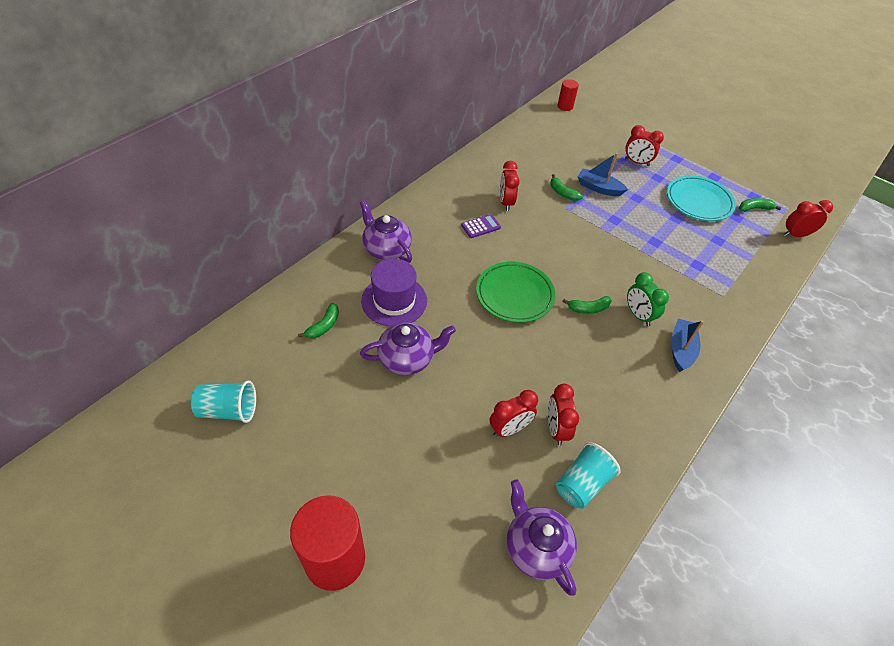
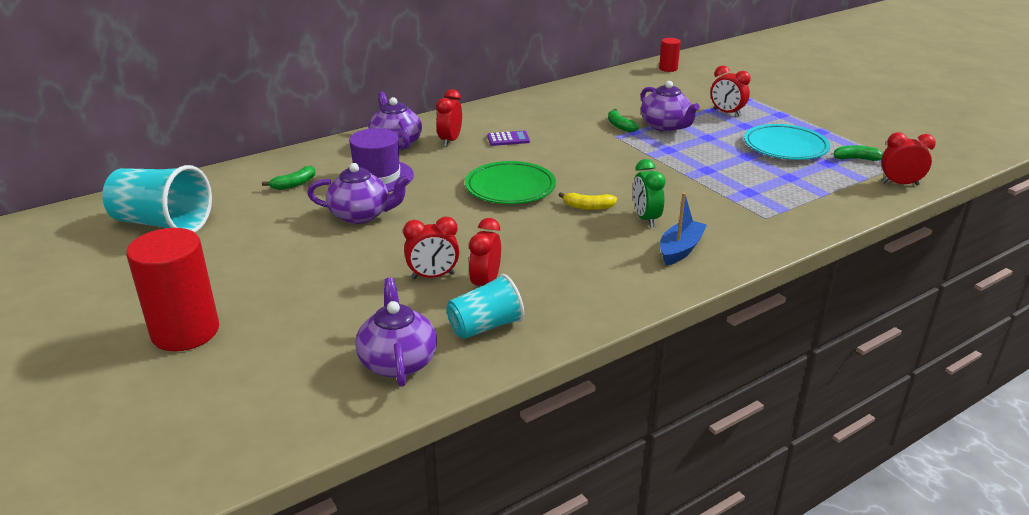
camera: 20 degrees right, 20 degrees down
turquoise cup [191,380,256,423] -> turquoise cup [102,165,212,233], size x1.58
red clock [500,161,520,211] -> red clock moved to [436,89,462,147]
green banana [562,296,612,314] -> yellow banana [558,192,617,210]
blue boat [578,153,628,196] -> purple teapot [641,81,700,132]

